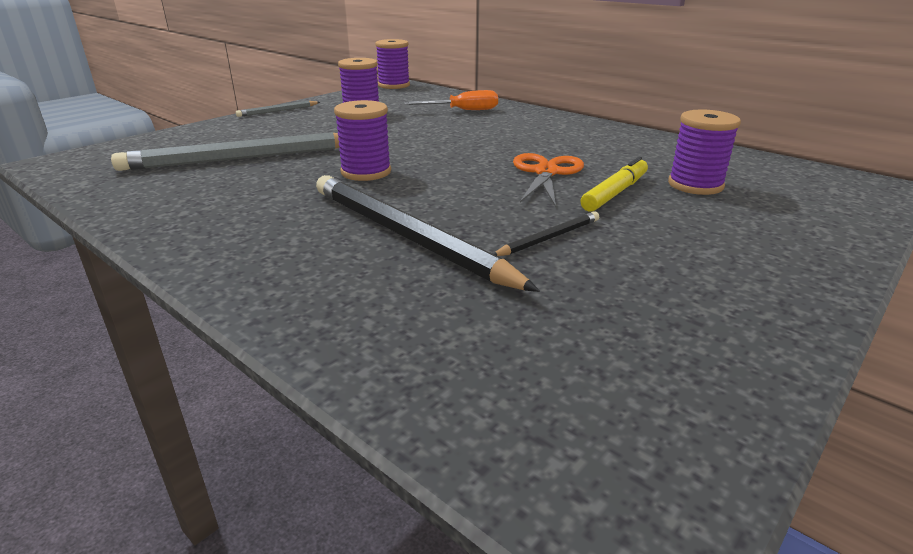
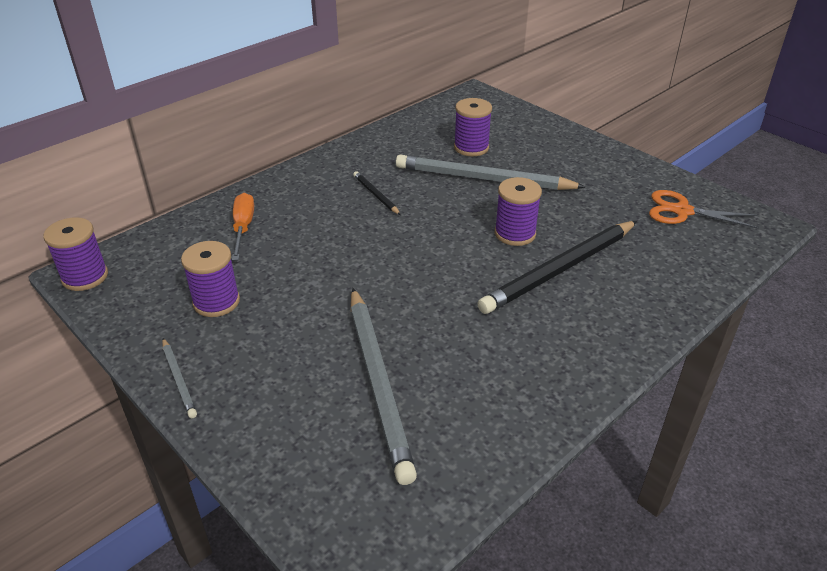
camera: 85 degrees left, 10 degrees up
purple spool [334,100,391,181] -> purple spool moved to [495,177,542,246]
black pencil [493,211,599,256] -> black pencil moved to [353,171,401,215]
orange scissors [513,153,584,207] -> orange scissors moved to [649,190,759,229]
yellow marker [581,157,648,212] -> grey pencil [396,155,586,190]

